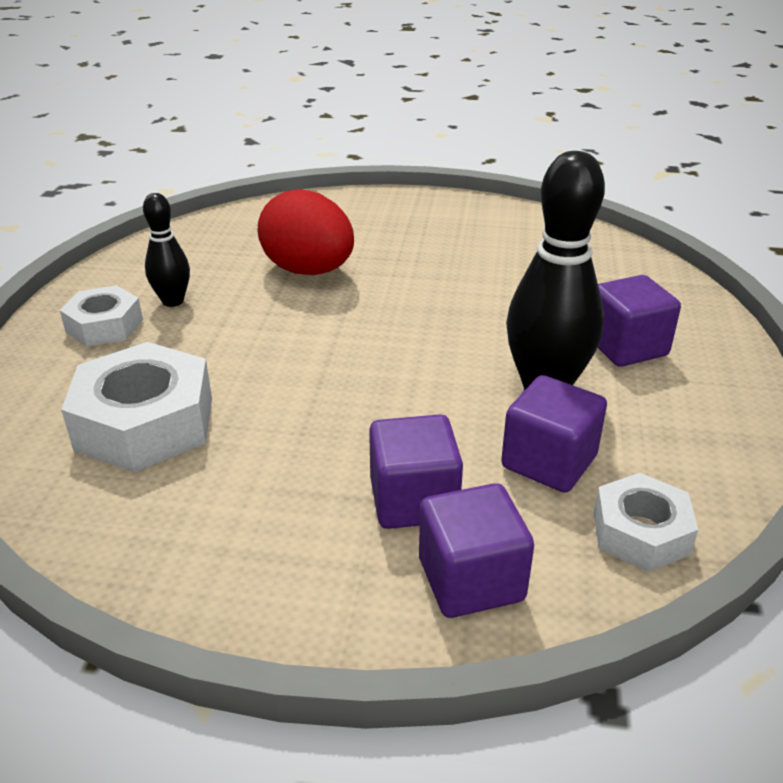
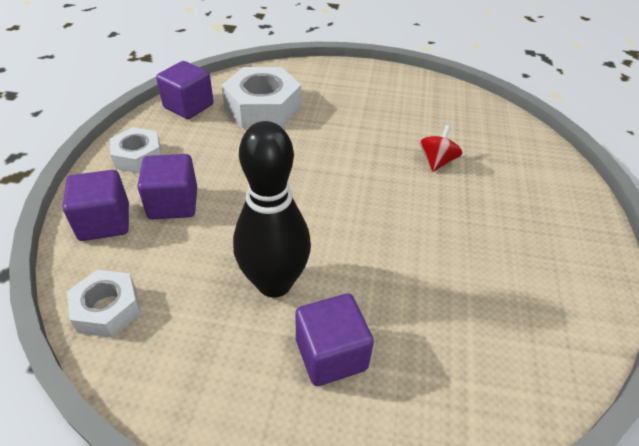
camera: 90 degrees right, 10 degrees up
white nut [60,285,143,347] -> white nut moved to [110,127,162,174]
black bowling pin [143,193,190,307] -> none
red egg [257,189,354,275] -> red spinning top [420,125,463,172]
purple cube [501,375,607,493] -> purple cube moved to [156,61,214,119]

